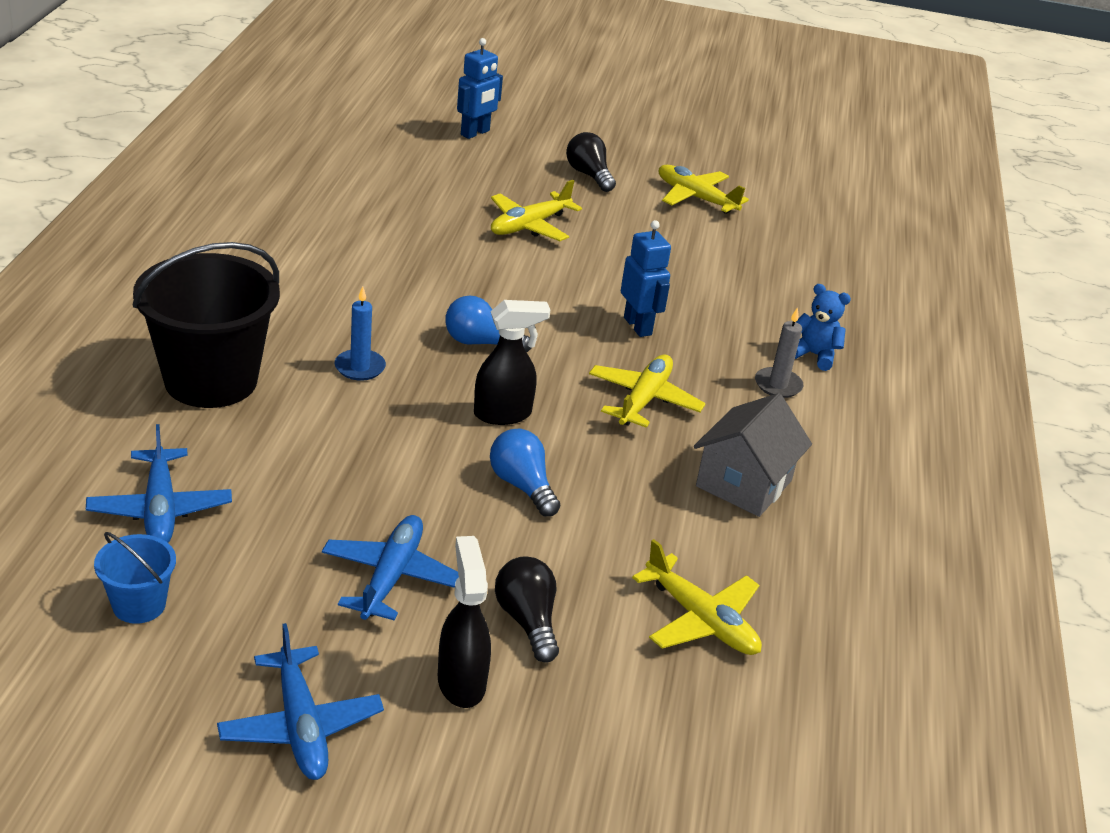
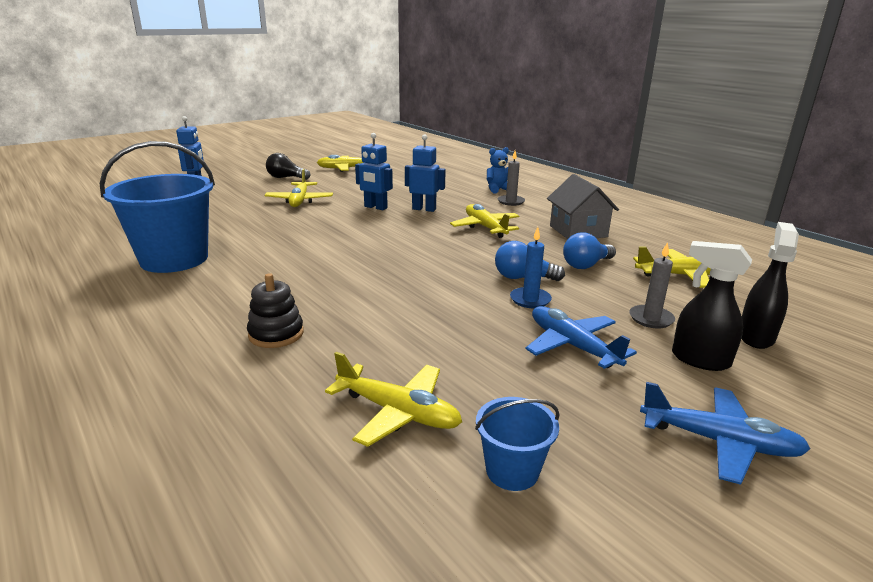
camera: 45 degrees left, 10 degrees down
blue plane [86,424,232,543] -> yellow plane [325,352,462,447]
black bucket [132,242,280,408] -> black stacking toy [247,273,304,348]
blue candle [335,286,386,381] -> blue candle moved to [510,227,552,308]
blue light bulb [445,296,532,352] -> blue light bulb moved to [563,233,616,269]
black spray bottle [474,300,550,425] -> black spray bottle moved to [741,222,799,349]
black light bulb [495,556,559,663] -> grey candle [630,242,675,329]
none -> blue bucket [100,141,215,273]
none -> blue robot [355,133,393,210]

